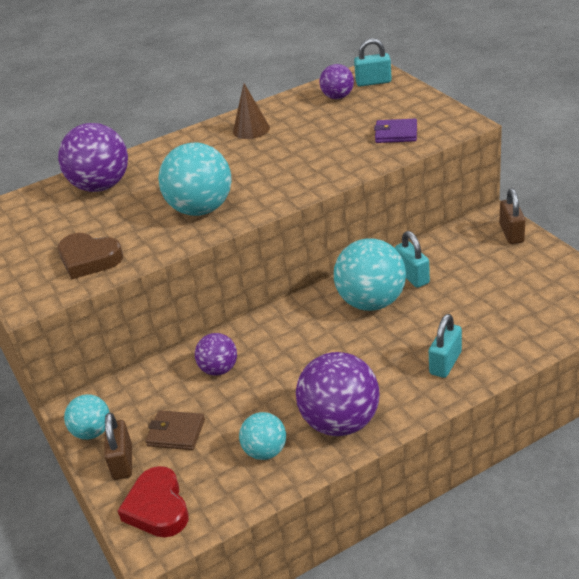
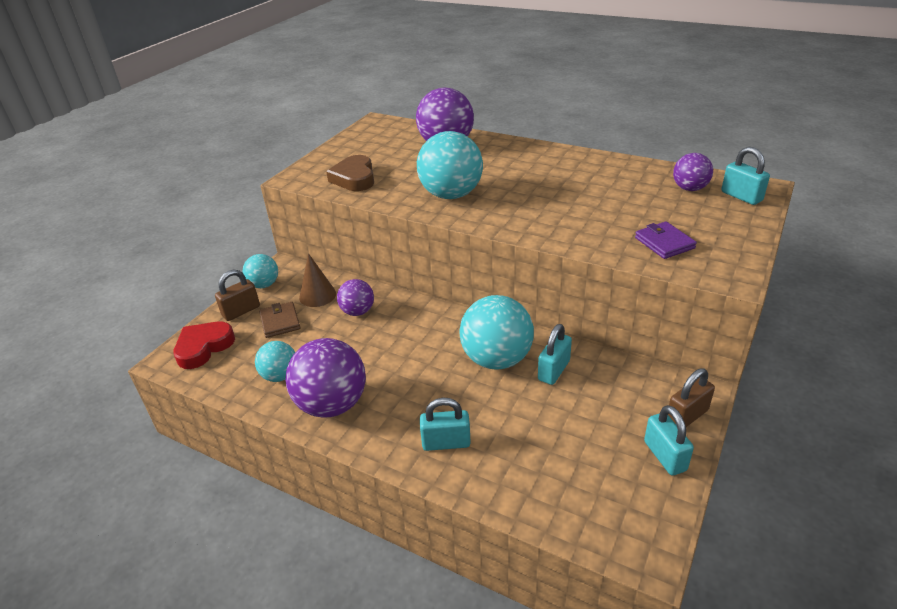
camera: 55 degrees right, 0 degrees up
brown cone [233,83,270,139] -> brown cone moved to [299,253,336,307]
none -> turquoise padlock [644,405,694,475]

